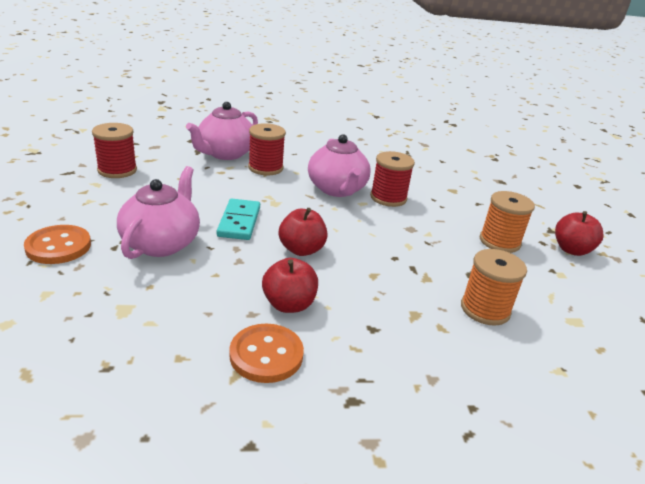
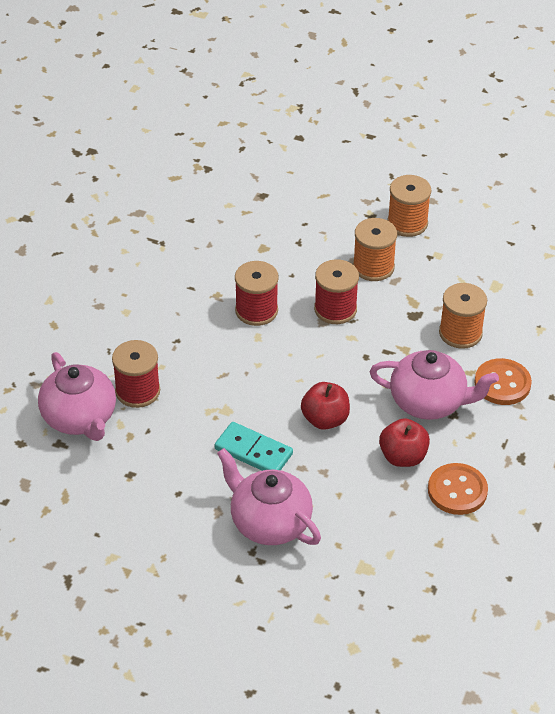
camera: 60 degrees left, 15 degrees up
orange button [24,225,91,264] -> orange button moved to [474,358,532,405]
red spool [92,123,137,178] -> red spool moved to [314,259,359,324]
pink teapot [308,134,371,197] -> pink teapot moved to [370,350,499,420]
red apple [555,211,604,256] -> orange spool [387,175,431,237]

